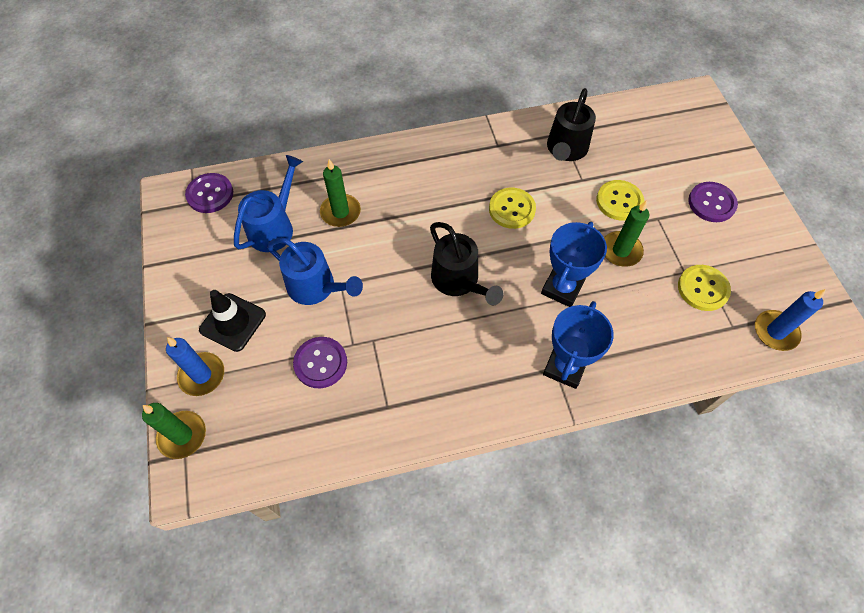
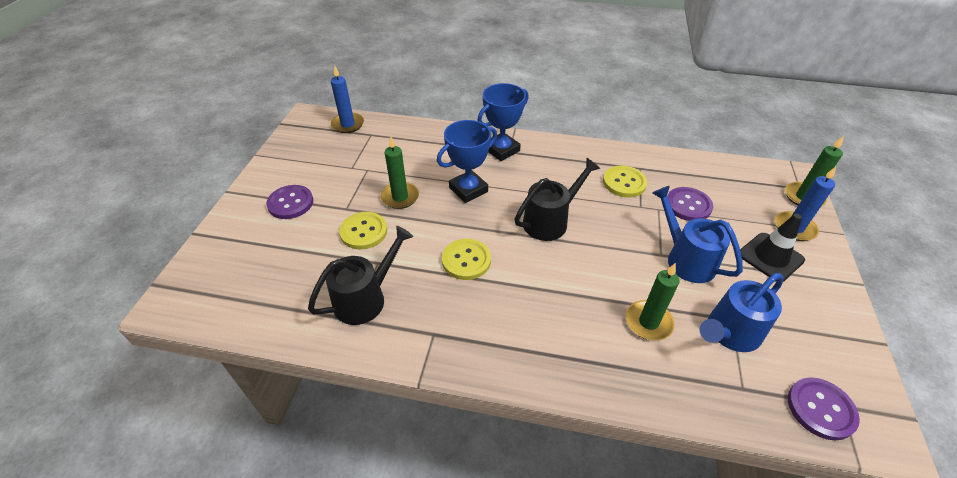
camera: 155 degrees left, 15 degrees down
black watering can [430,222,504,305] -> black watering can turned 60 degrees clockwise [515,158,600,241]
yellow button [678,265,731,311] -> yellow button moved to [603,166,647,198]

